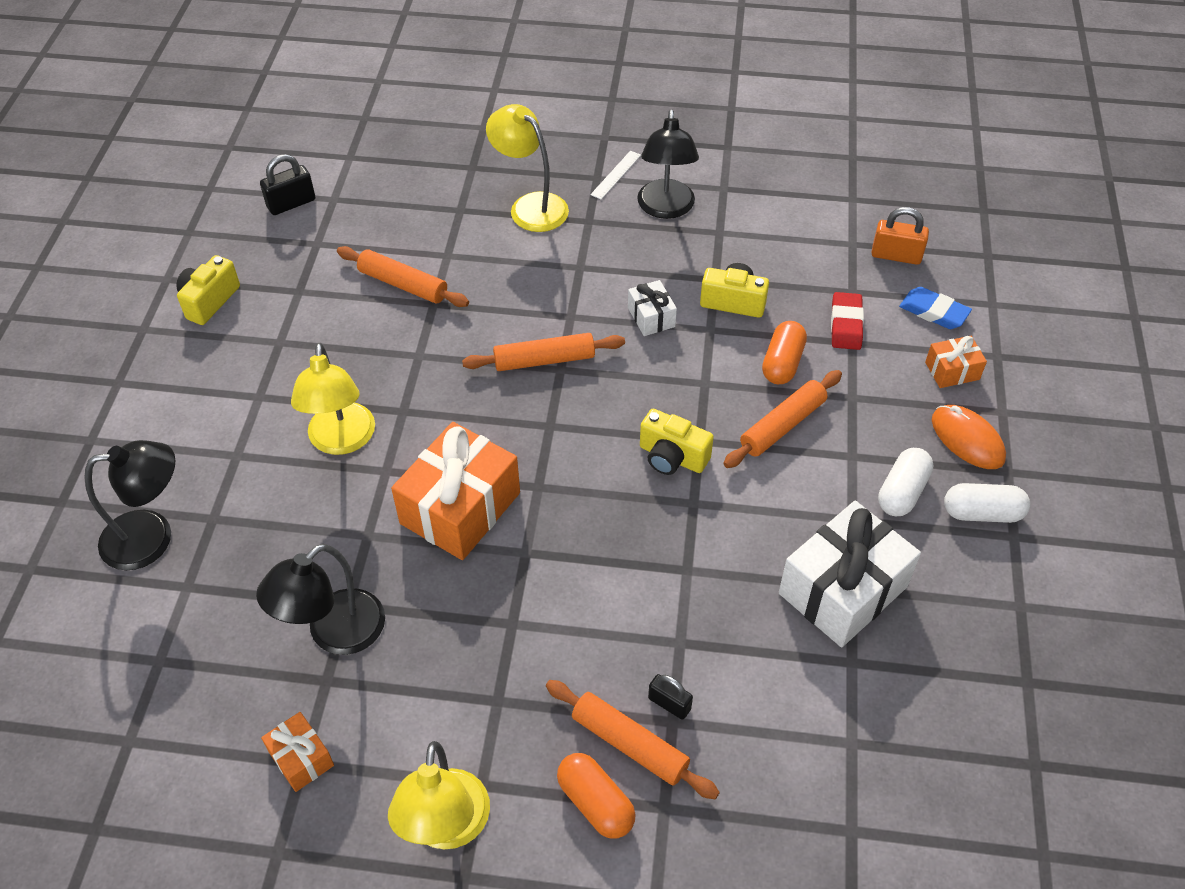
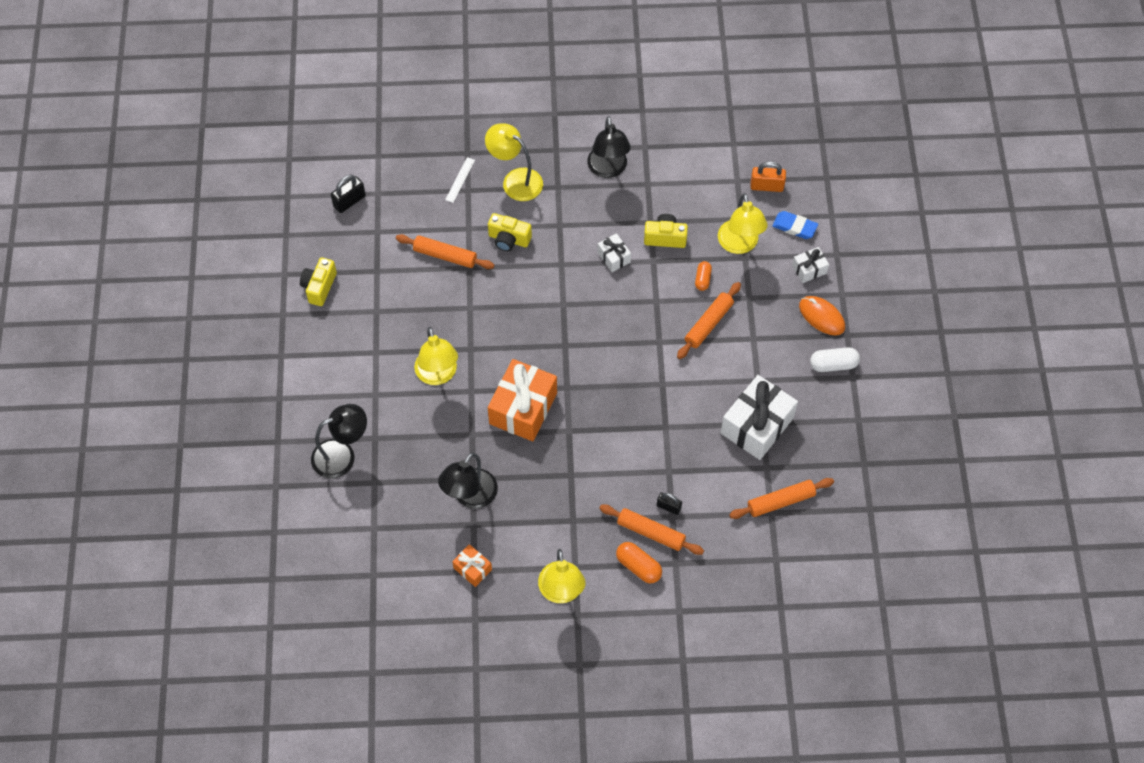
camera: 10 degrees left, 10 degrees up
orange rolling pin [462,333,625,371] -> orange rolling pin moved to [729,478,834,519]
white ruler [590,151,641,199] -> white ruler moved to [445,157,475,203]
yellow camera [640,409,714,475] -> yellow camera moved to [488,213,532,251]
orange capsule [762,321,807,384] -> orange capsule [695,261,712,291], size x0.66
red eraser [831,292,864,350] -> yellow lamp [718,193,768,254]
white capsule [878,448,933,516] -> none
orange gift [925,336,987,388] -> white gift [792,247,829,283]

